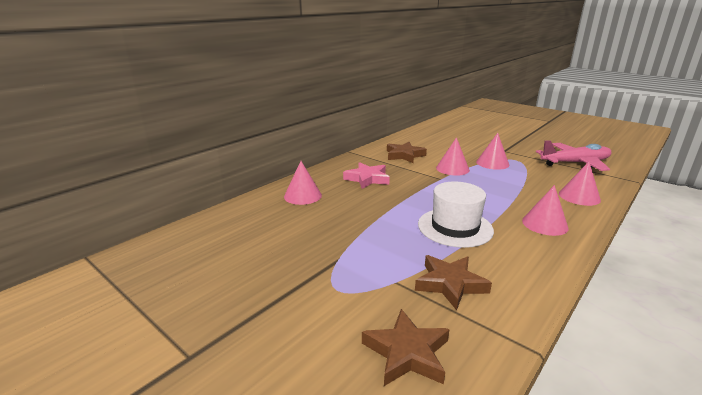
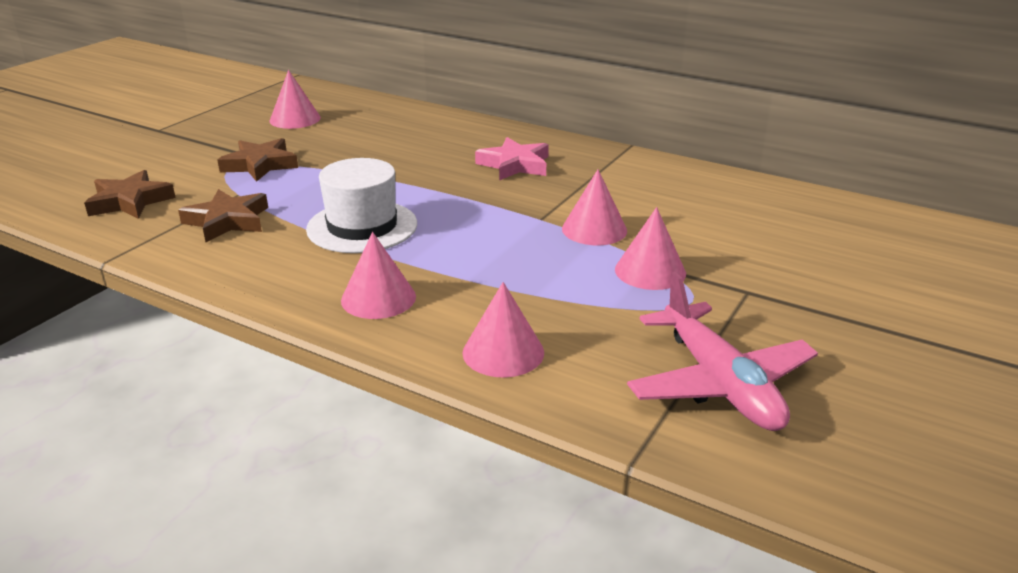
camera: 80 degrees right, 5 degrees up
pink cone [284,161,322,205] -> pink cone moved to [270,70,321,129]
brown star [387,142,427,163] -> brown star moved to [217,138,298,182]

